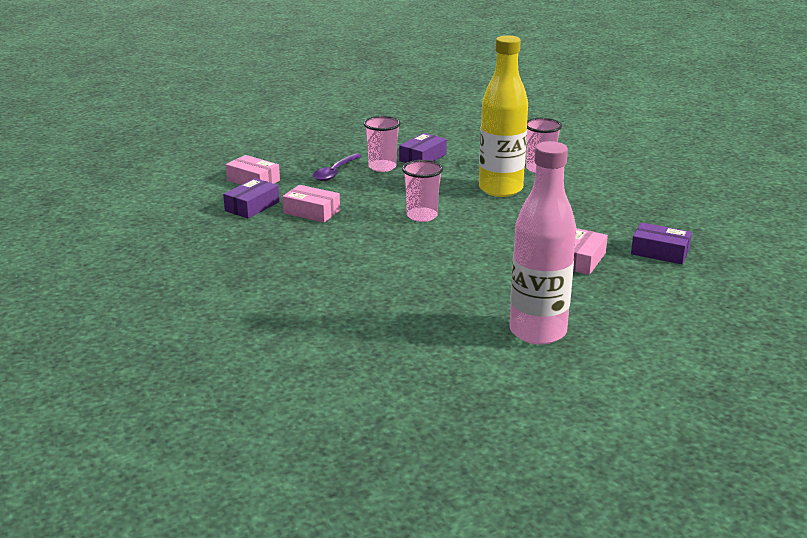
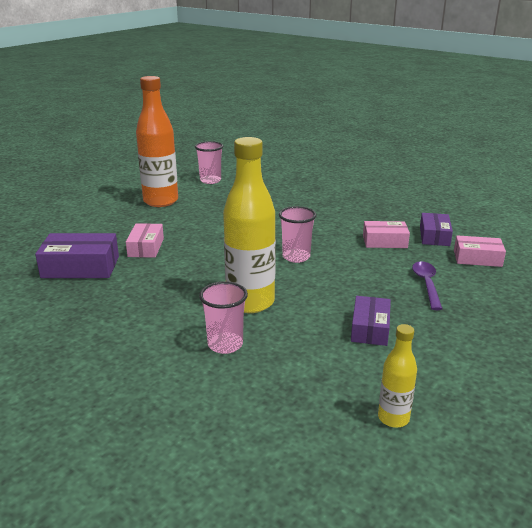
camera: 155 degrees right, 0 degrees up
pink cup [363,116,401,172] -> pink cup moved to [195,141,223,184]
pink bottle [510,141,576,345] -> orange bottle [136,76,178,207]
purple box [631,222,692,264] -> purple box [35,233,119,278], size x1.51
none -> yellow bottle [378,324,417,428]

